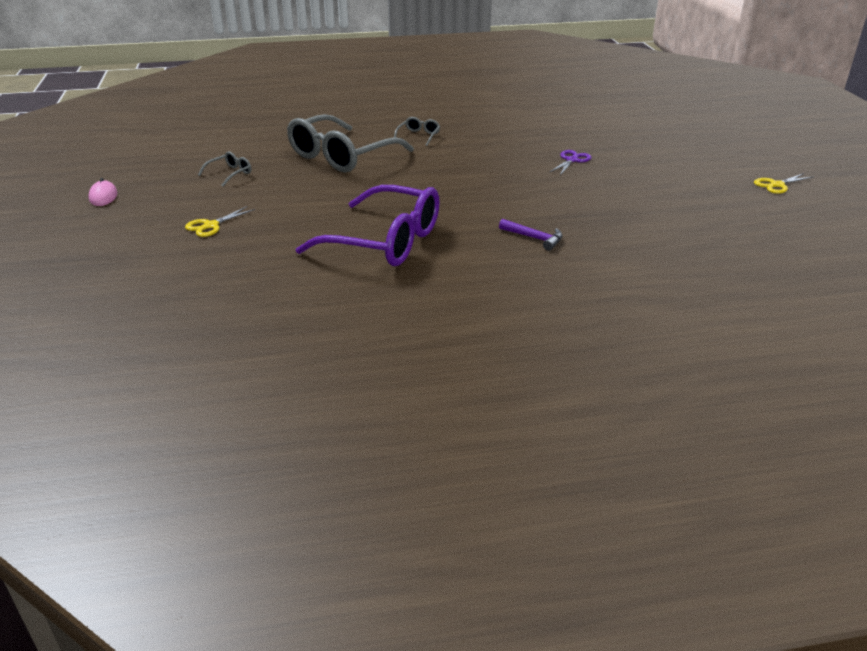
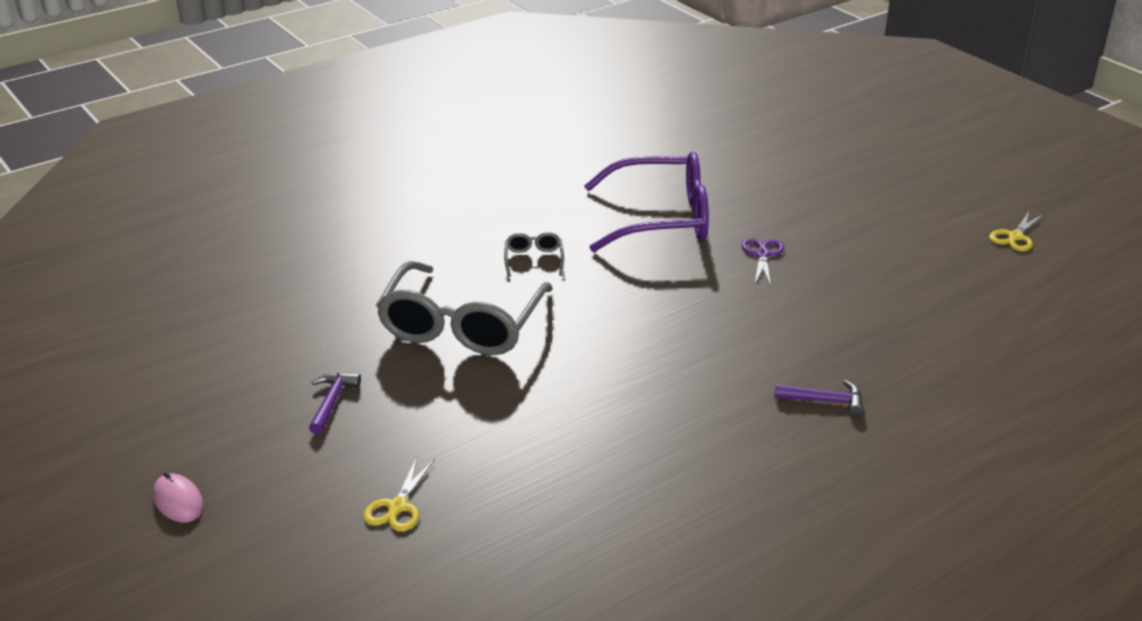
camera: 25 degrees left, 0 degrees up
grey glasses [198,151,251,187] -> purple hammer [309,372,361,435]
purple glasses [296,185,440,266] -> purple glasses moved to [584,152,709,252]

